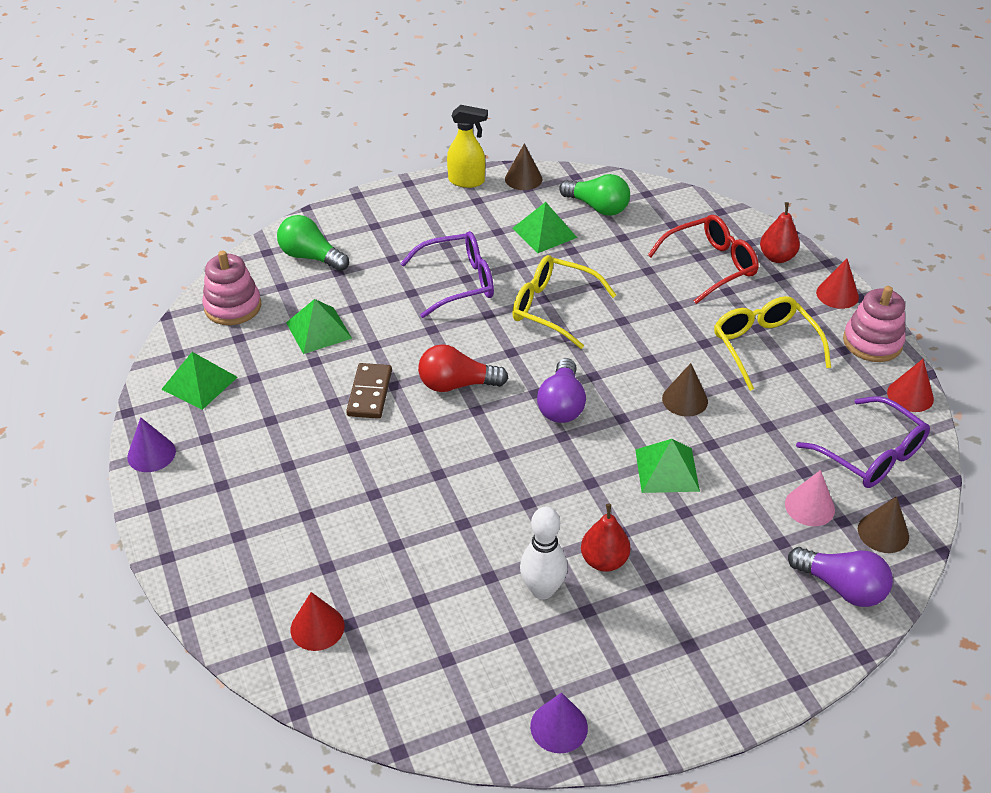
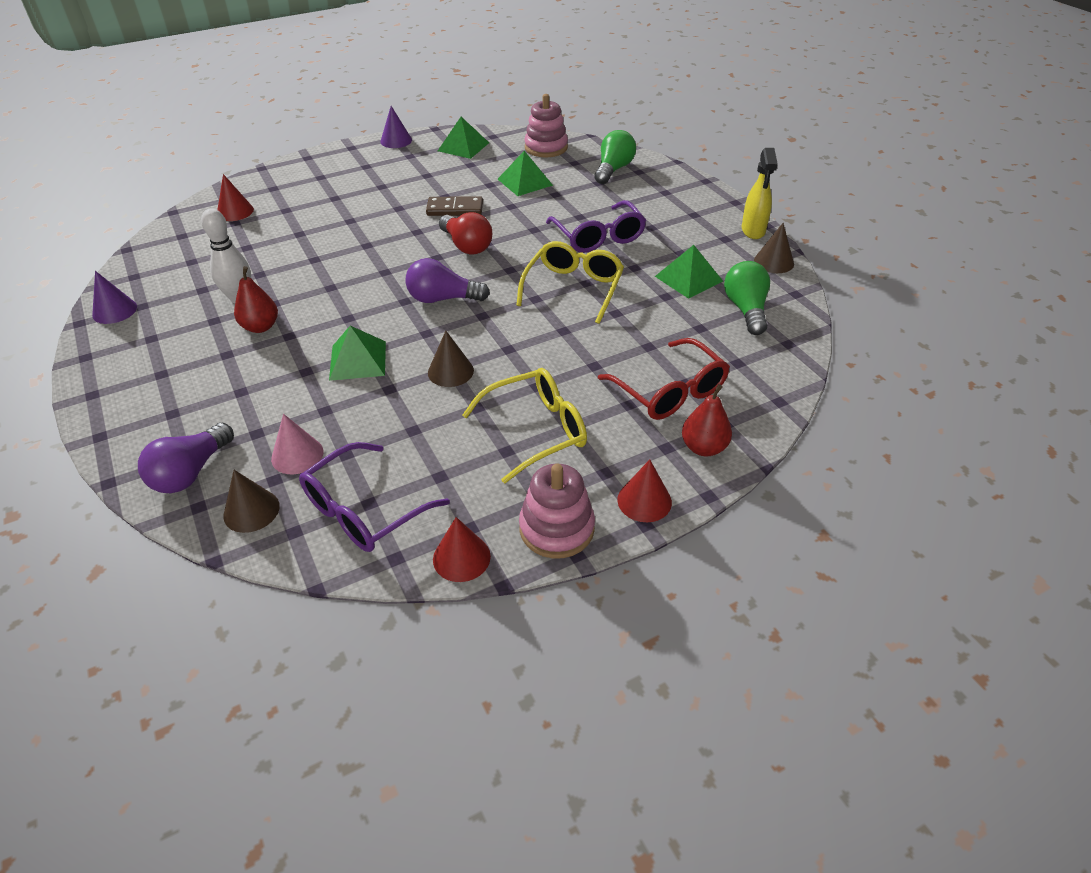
camera: 85 degrees right, 0 degrees up
red light bulb [418,344,508,392] -> red light bulb turned 150 degrees clockwise [439,212,492,255]
green light bulb [559,174,630,216] -> green light bulb turned 150 degrees clockwise [724,261,770,335]

